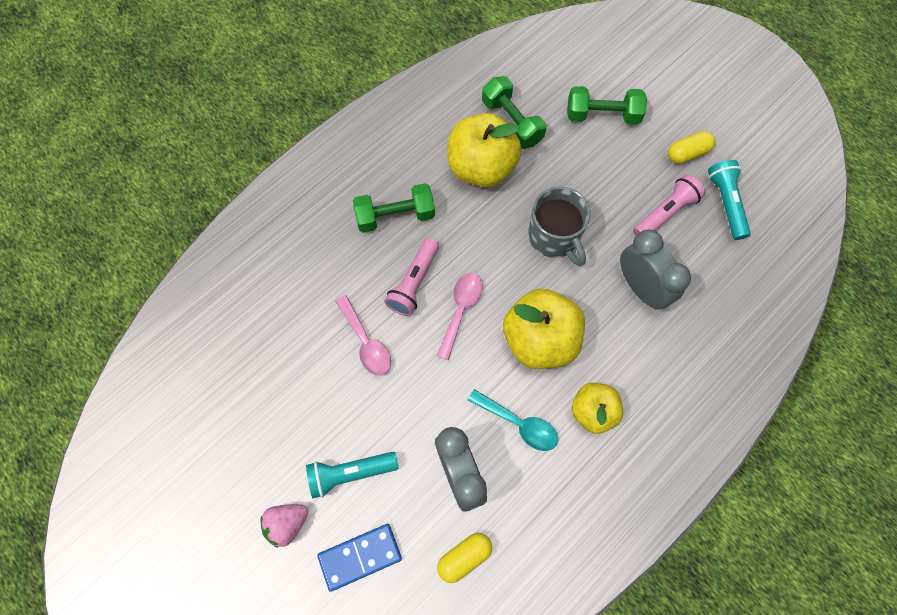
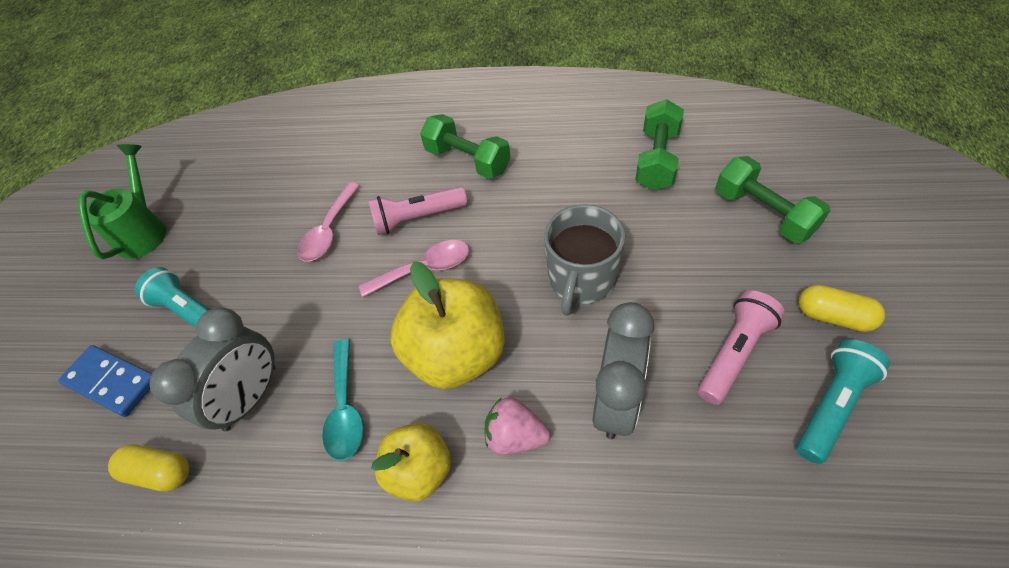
camera: 55 degrees right, 15 degrees down
pink strawberry [260,504,308,548] -> pink strawberry moved to [485,397,550,455]
yellow apple [447,113,522,188] -> none
pink flashlight [633,174,705,235] -> pink flashlight turned 60 degrees counterclockwise [698,291,785,405]
none -> green watering can [78,144,166,259]

